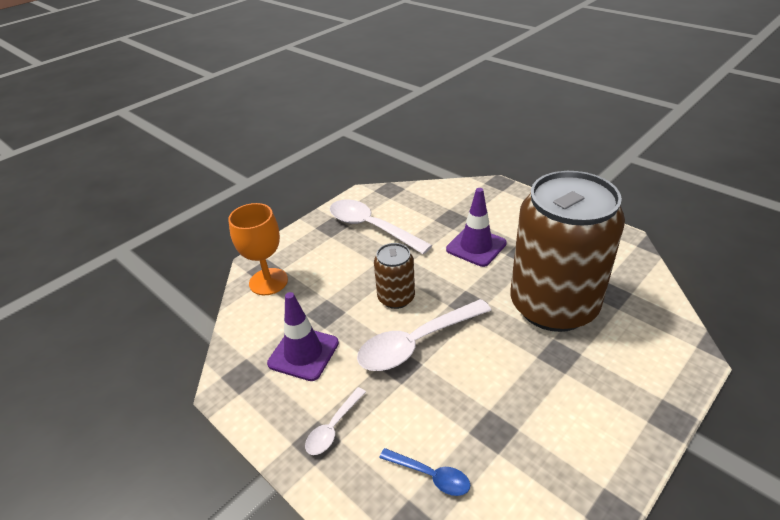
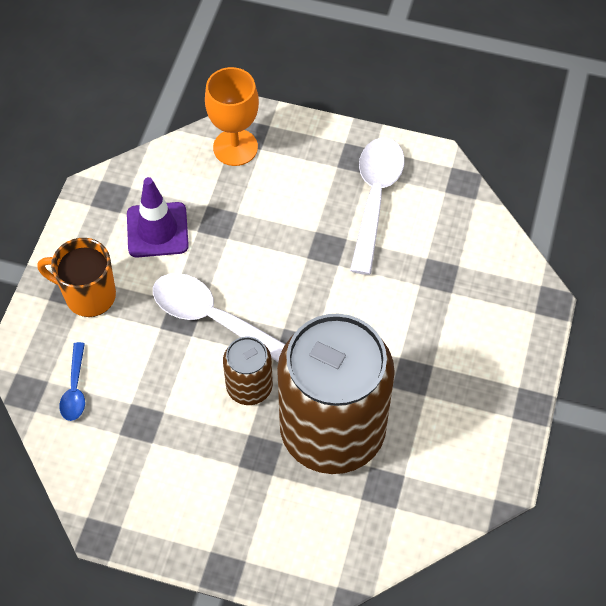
camera: 60 degrees right, 20 degrees up
white spoon [305,387,366,455] -> orange mug [37,238,116,317]
brown can [374,243,415,309] -> brown can moved to [223,337,273,405]
purple traffic cone [446,188,507,267] -> none

